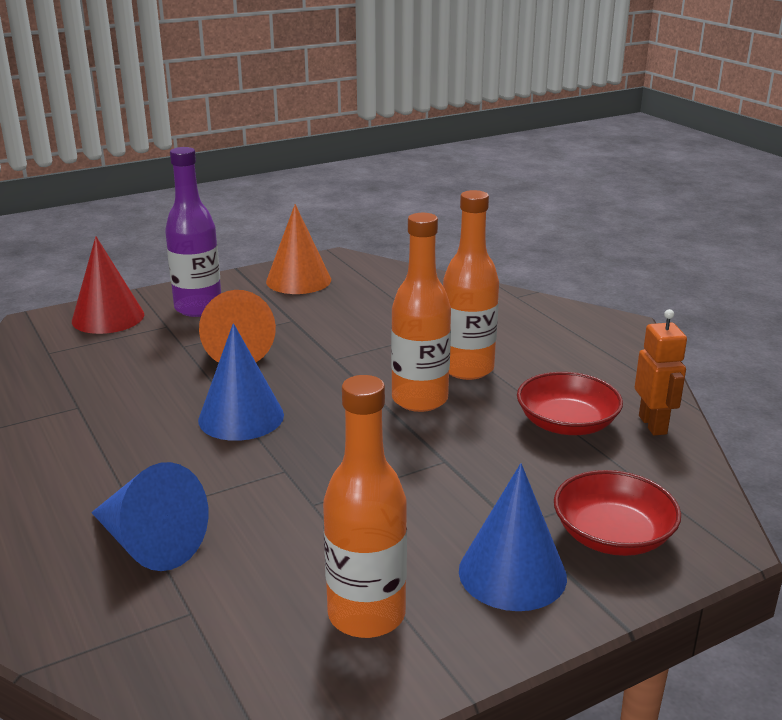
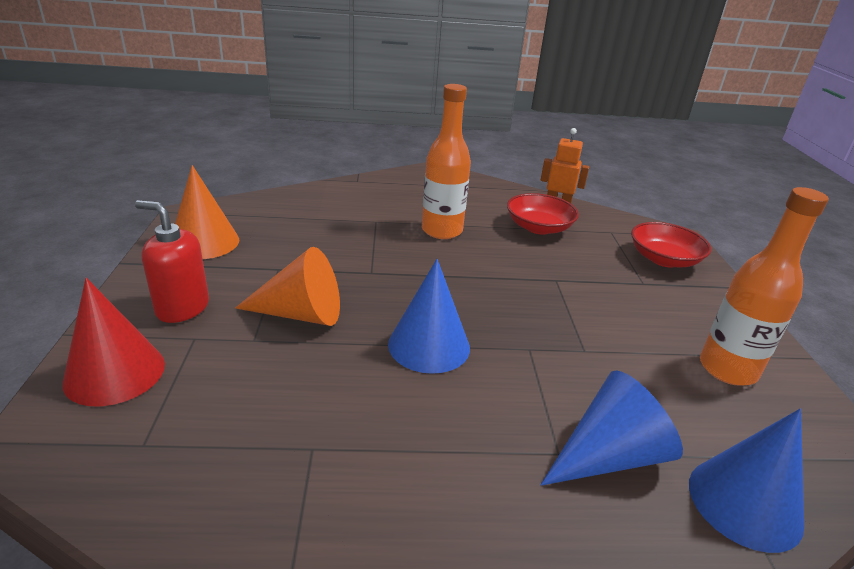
camera: 65 degrees left, 5 degrees up
purple bottle [165,147,221,317] -> red soap dispenser [135,200,209,323]
orange bottle [391,213,451,412] -> none
blue cone [459,463,567,611] -> blue cone moved to [689,409,804,553]

